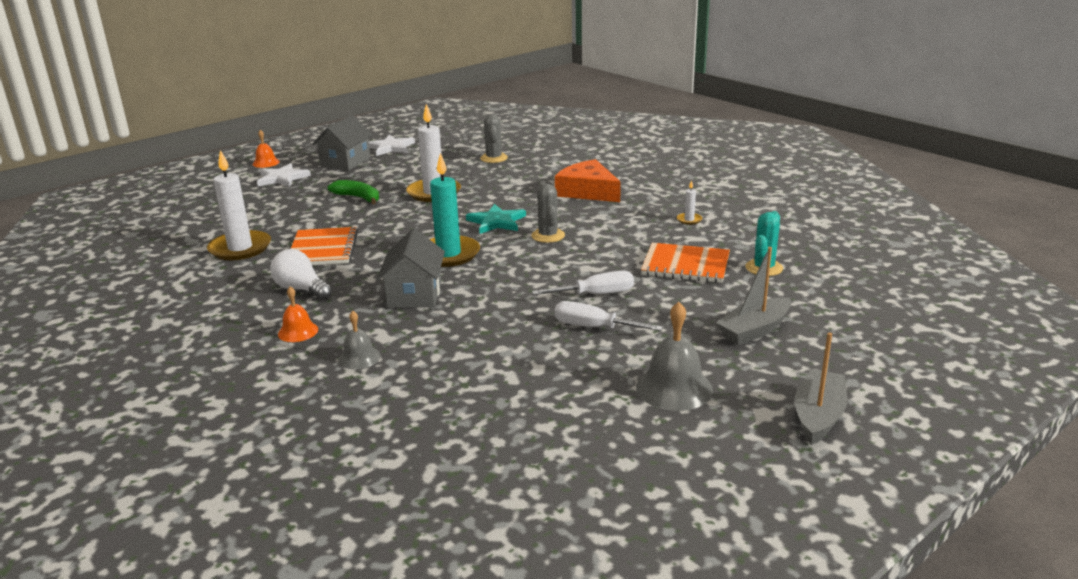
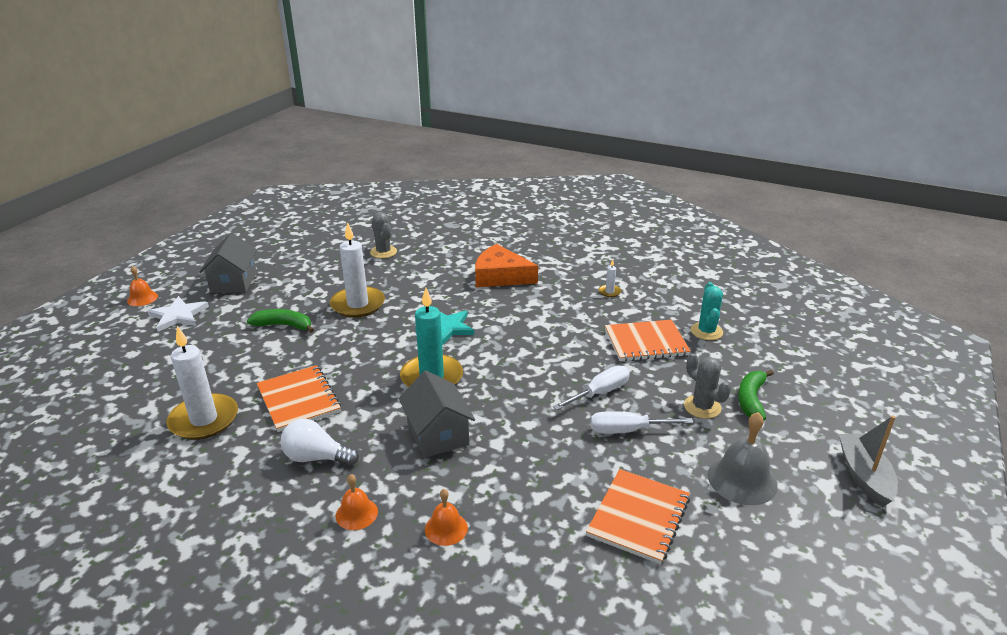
camera: 25 degrees left, 5 degrees up
grey bell [338,311,381,369] -> orange bell [425,489,468,546]
white star [369,135,415,156] -> none
grey cactus [531,183,565,243] -> grey cactus moved to [684,353,731,419]
grey boat [716,247,791,345] -> green banana [738,370,774,421]
none -> orange notebook [586,469,690,564]

